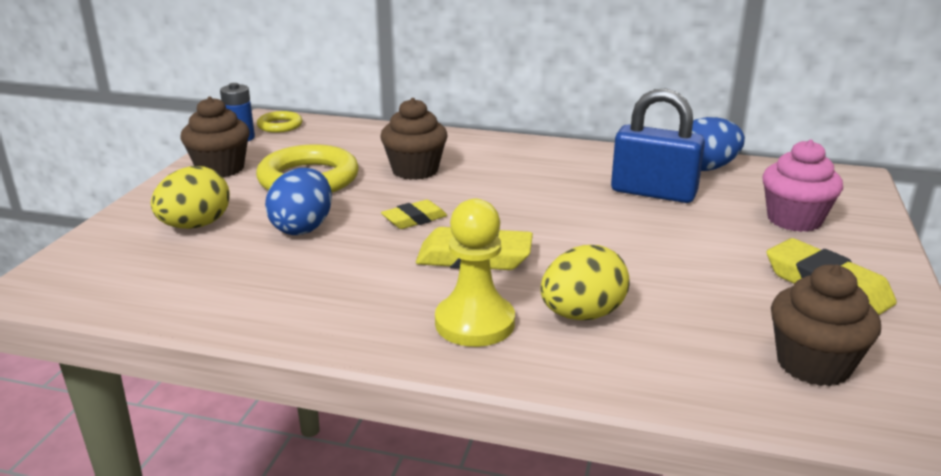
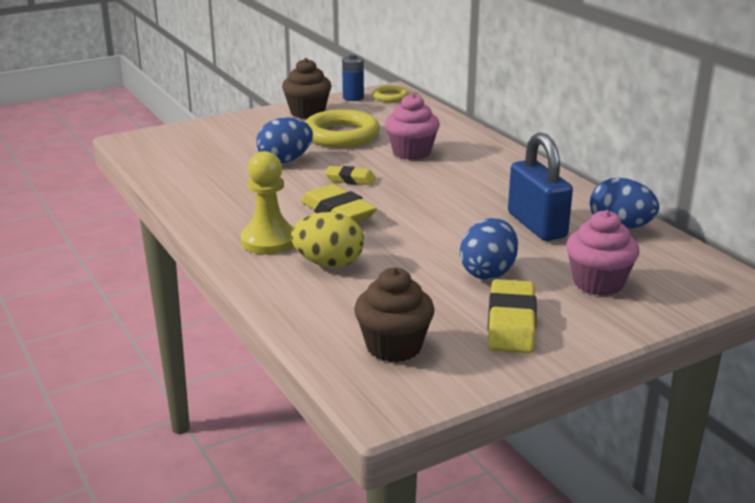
camera: 45 degrees right, 0 degrees up
yellow egg [151,166,230,229] -> none
brown cupcake [380,98,448,180] -> pink cupcake [385,93,440,160]
none -> blue egg [460,218,518,280]

